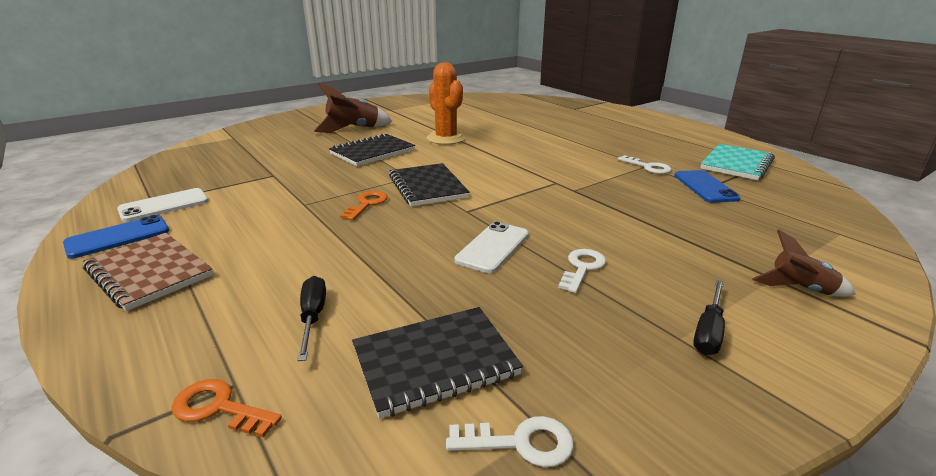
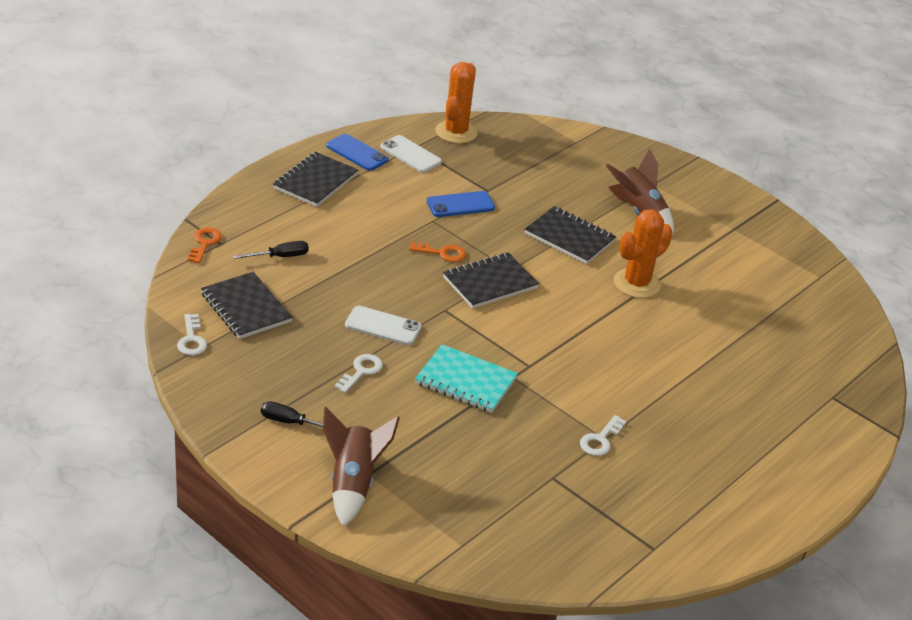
camera: 75 degrees right, 10 degrees up
brown notebook [83,233,213,311] -> black notebook [273,152,358,207]
white key [558,249,606,293] -> white key turned 75 degrees counterclockwise [334,354,383,393]
blue phone [674,170,740,203] -> blue phone moved to [427,191,495,217]
turquoise notebook [700,144,775,180] -> turquoise notebook moved to [415,344,518,413]
brown rocket [752,229,856,297] -> brown rocket [323,407,400,527], size x1.66
none -> orange cactus [435,62,478,144]

